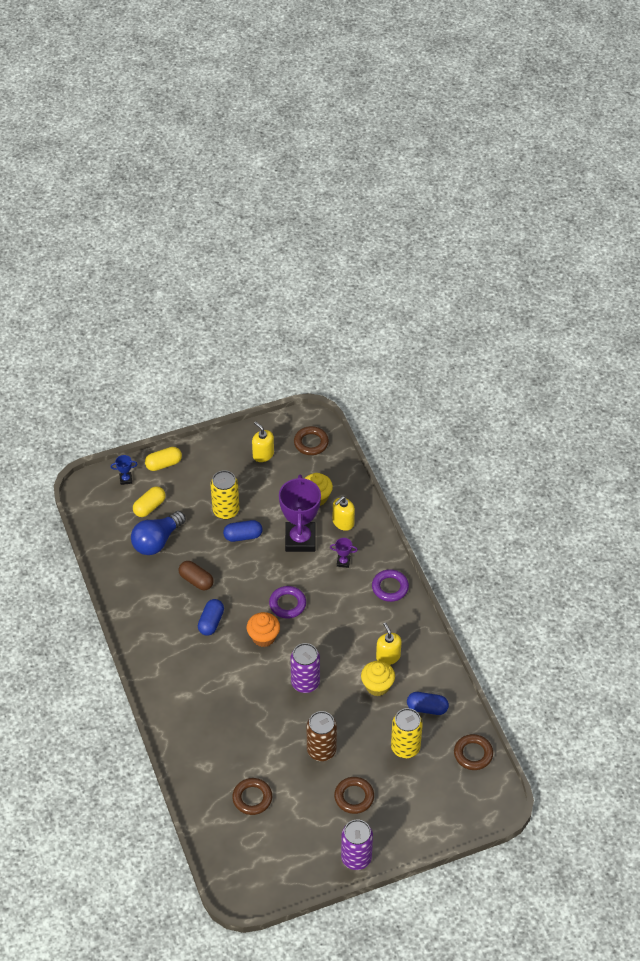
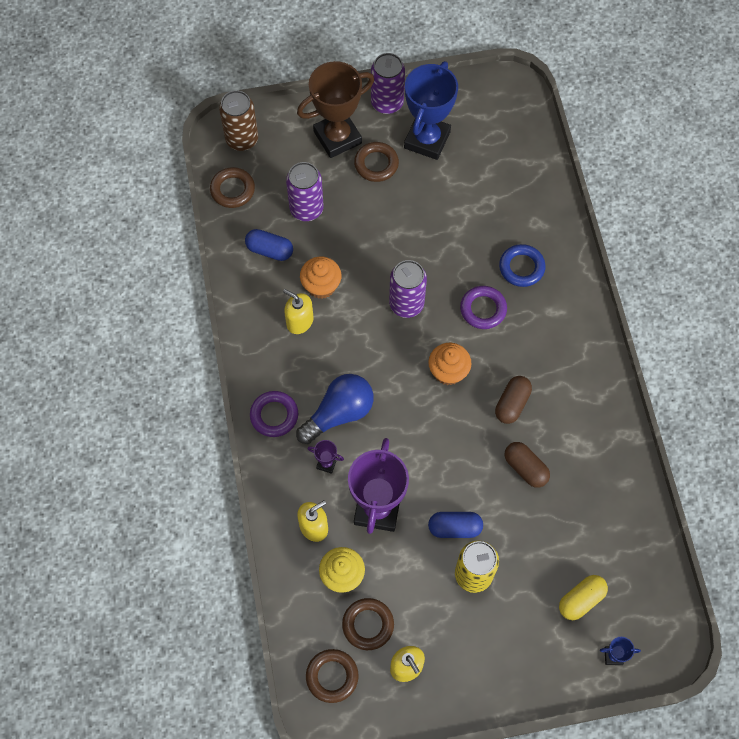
camera: 170 degrees left, 15 degrees up
blue light bulb [131,511,186,555] -> blue light bulb moved to [296,374,374,444]
yellow capsule [145,447,182,471] -> none
blue capsule [198,599,224,636] -> brown capsule [495,376,532,424]
brown ring [232,778,272,815] -> brown ring moved to [342,598,394,650]
purple ring [269,586,306,618] -> purple ring moved to [460,286,507,329]
brown can [307,711,337,761] -> brown can moved to [219,90,258,151]
yellow cupcake [361,661,395,696] -> orange cupcake [300,256,342,299]
yellow soap dispenser [376,622,402,665] -> yellow soap dispenser turned 135 degrees clockwise [283,289,314,334]
yellow can [391,708,423,758] -> purple can [286,162,324,221]
none -> brown trophy [297,61,374,158]
none -> blue trophy [404,61,458,160]
none -> blue ring [499,244,546,287]

